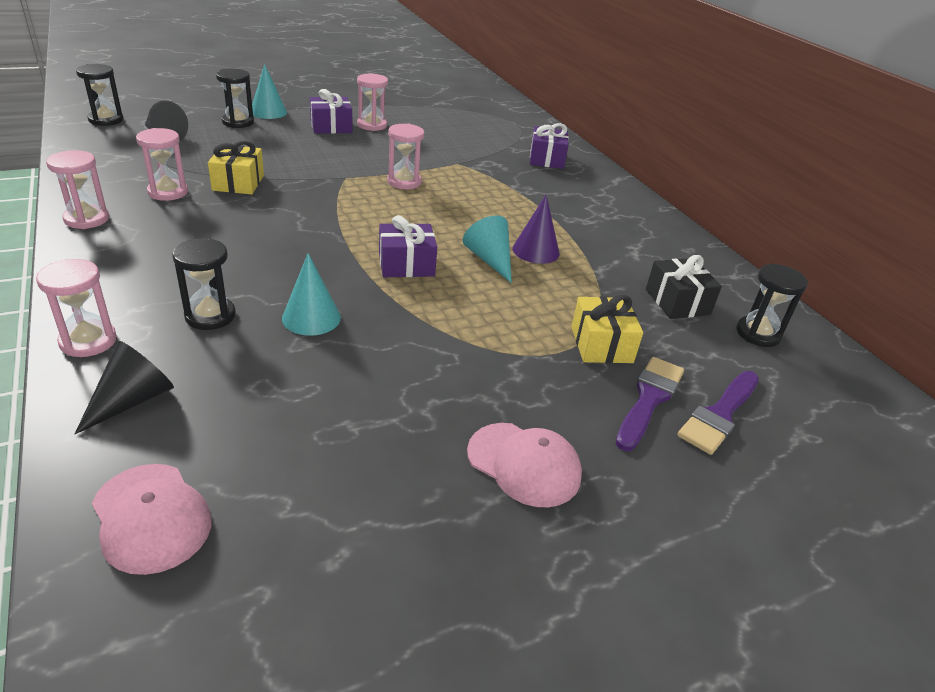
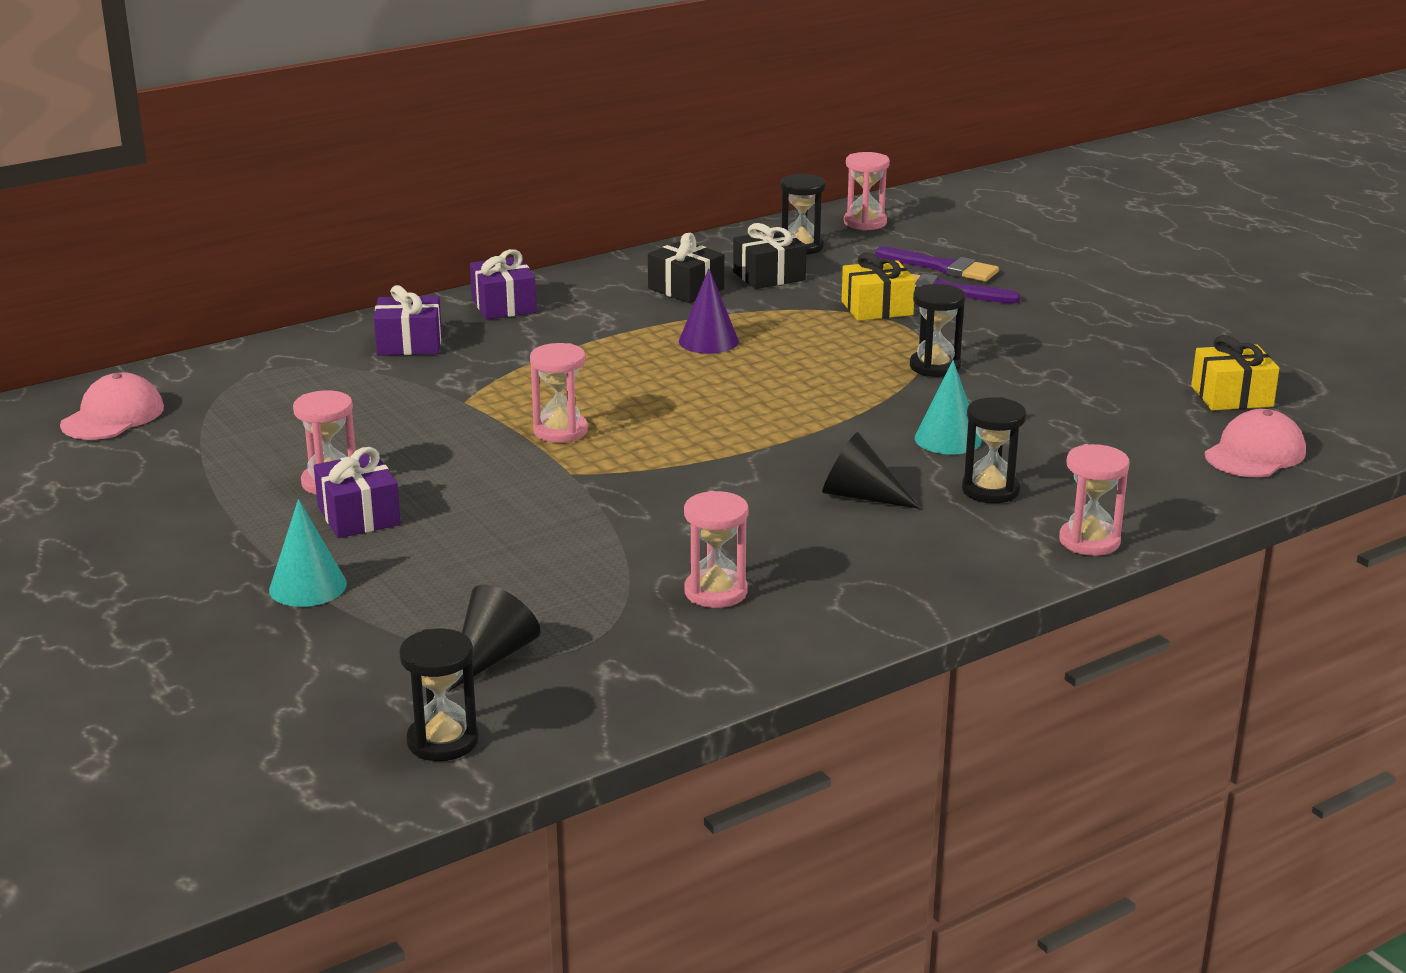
camera: 95 degrees left, 10 degrees down
pink hourglass [46,150,109,229] -> pink hourglass moved to [844,152,890,230]
black cone [75,341,174,434] -> black cone moved to [822,432,920,509]
yellow gift [208,141,264,195] -> yellow gift moved to [1191,335,1280,410]
black hourglass [216,68,254,128] -> black hourglass moved to [910,284,965,377]
purple gift [379,215,437,277] -> purple gift moved to [470,249,537,319]
turquoise cone [463,216,512,283] -> none
pink cap [467,423,582,507] -> pink cap moved to [60,372,164,440]
none -> black gift [648,233,724,303]

